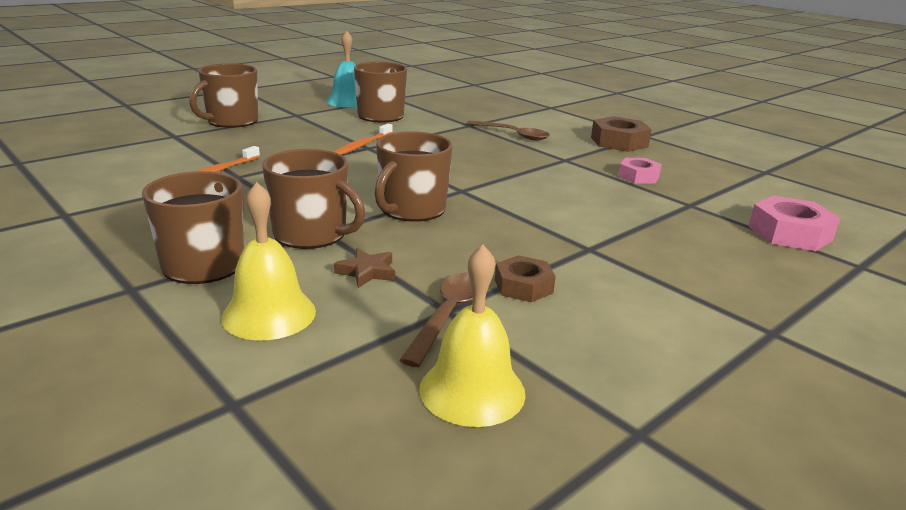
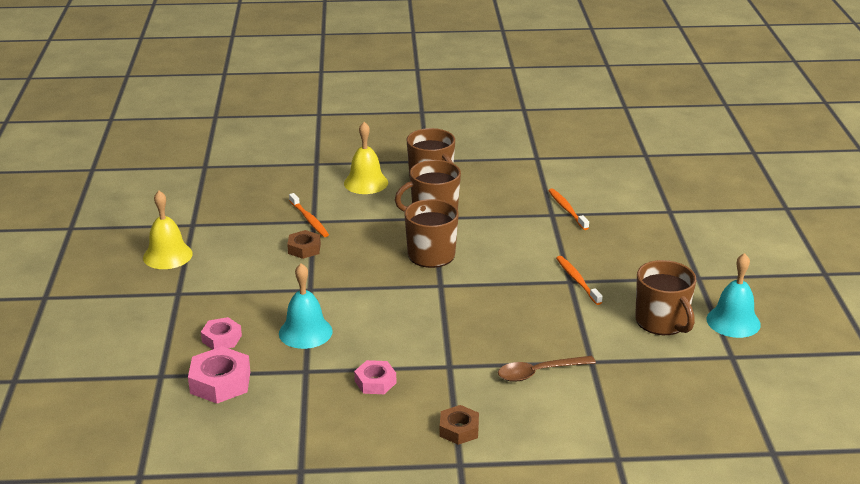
camera: 130 degrees right, 5 degrees up
brown mug [189,63,258,128] -> none
brown star [334,248,395,288] -> none
brown spoon [399,272,473,367] -> orange toothbrush [289,193,329,237]
yellow bell [419,245,526,427] -> yellow bell moved to [143,191,193,269]
brown nut [591,116,652,152] -> brown nut [440,405,479,445], size x0.64
none -> pink nut [201,317,242,350]
none -> turquoise bell [279,263,333,349]

